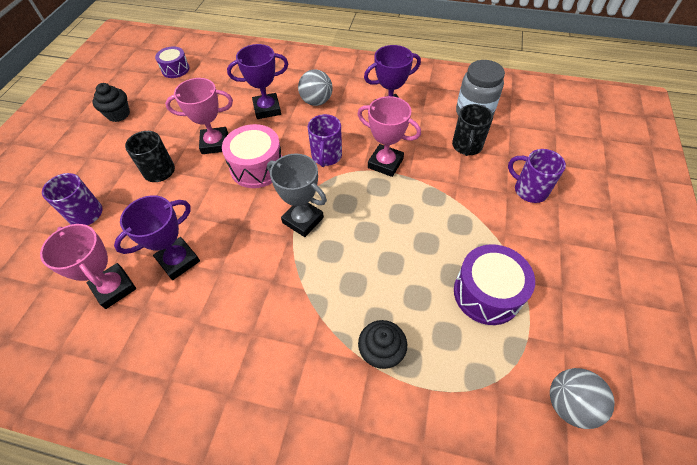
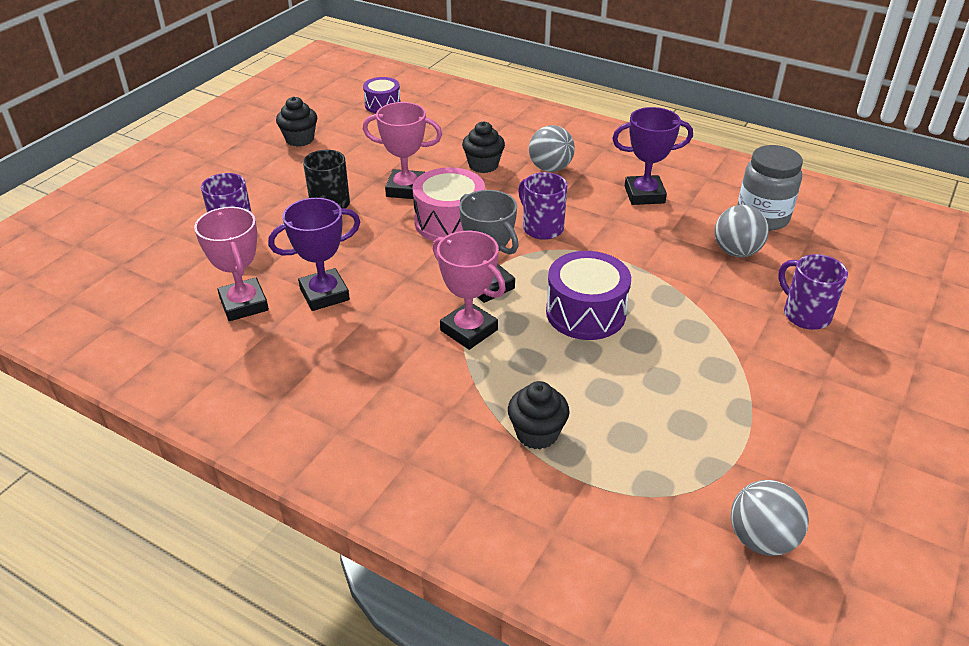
camera: 15 degrees right, 15 degrees down
purple trophy [227,44,288,119] -> black cupcake [462,121,505,173]
purple mug [308,114,342,167] -> purple mug turned 120 degrees clockwise [518,172,568,240]
pink trophy [358,96,421,177] -> pink trophy moved to [433,231,506,350]
black mug [452,104,493,156] -> grey ball [715,205,769,257]
purple drum [454,244,535,325] -> purple drum moved to [546,251,631,340]

